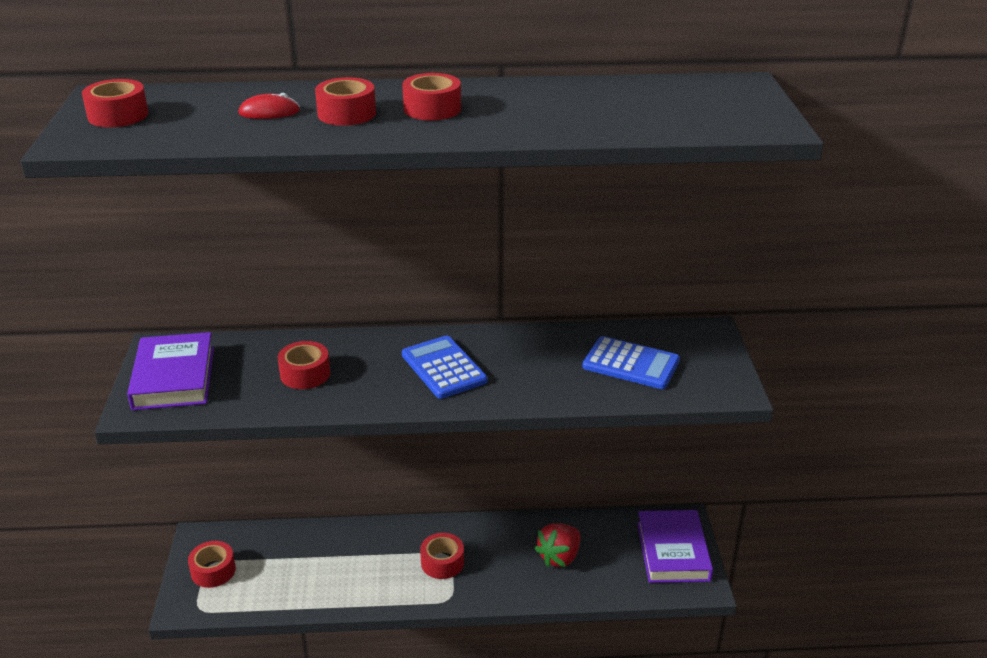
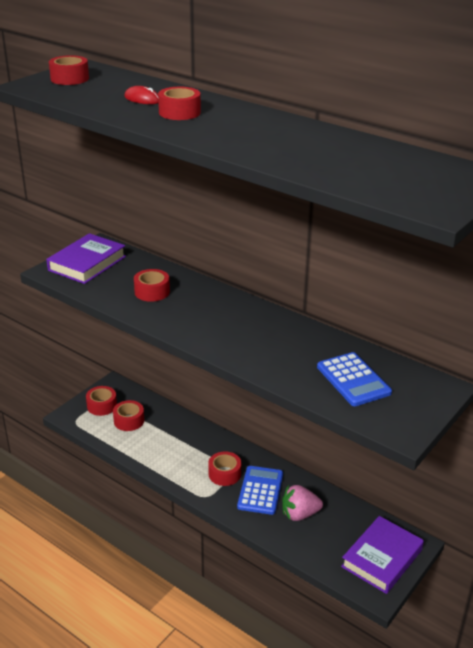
camera: 40 degrees right, 0 degrees up
red tape [402,73,461,120] -> red tape moved to [113,400,144,431]
blue calculator [402,335,488,399] -> blue calculator moved to [237,466,283,515]
red strawberry [534,523,581,567] -> pink strawberry [282,485,323,521]

